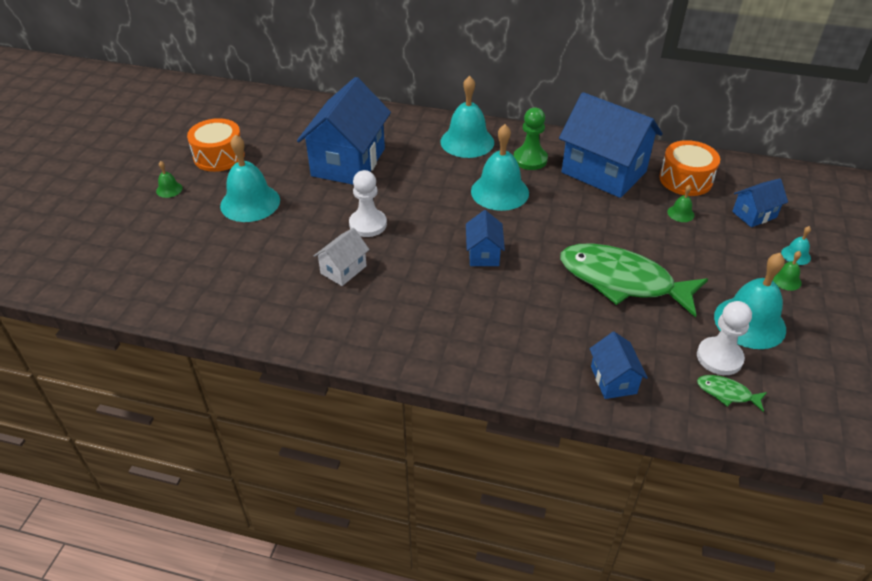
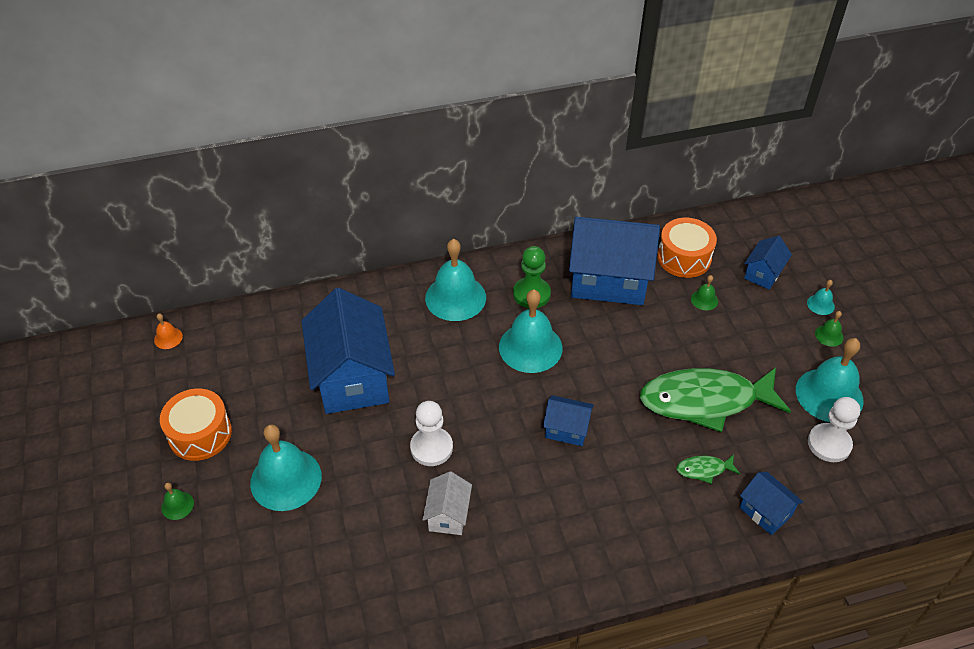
camera: 30 degrees left, 5 degrees up
blue house [466,210,505,266] -> blue house turned 45 degrees counterclockwise [543,395,594,446]
green fish [697,375,767,412] -> green fish moved to [676,454,740,484]
none -> orange bell [154,313,183,349]

